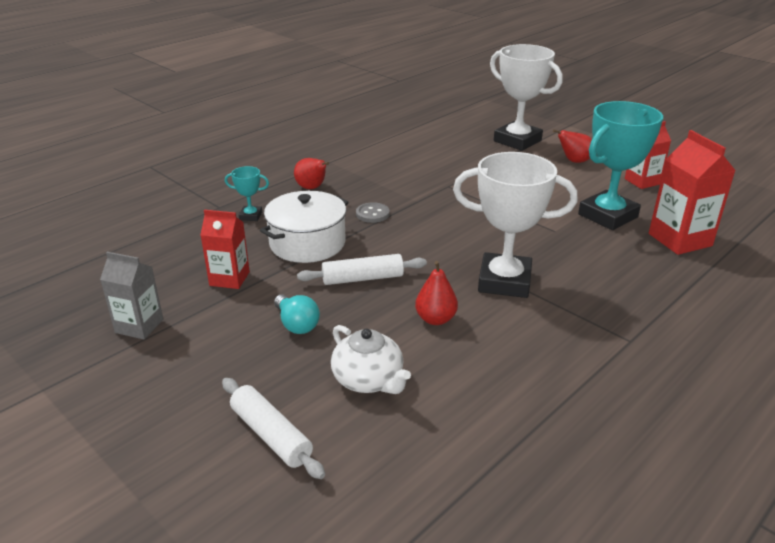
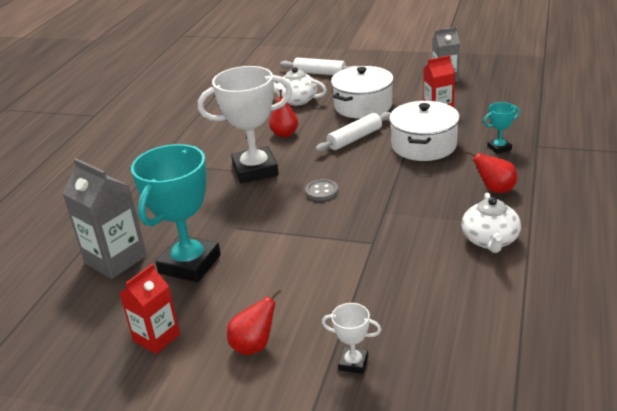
camera: 155 degrees right, 0 degrees up
turquoise light bulb [274,294,320,334] -> white pot [331,66,394,119]
grey button [356,202,390,223] -> grey button moved to [305,179,338,201]
white trophy [490,44,563,151] -> white trophy [322,303,381,374], size x0.45
red carton [649,130,736,255] -> grey carton [62,158,147,279]
none -> white teapot [462,192,521,253]

